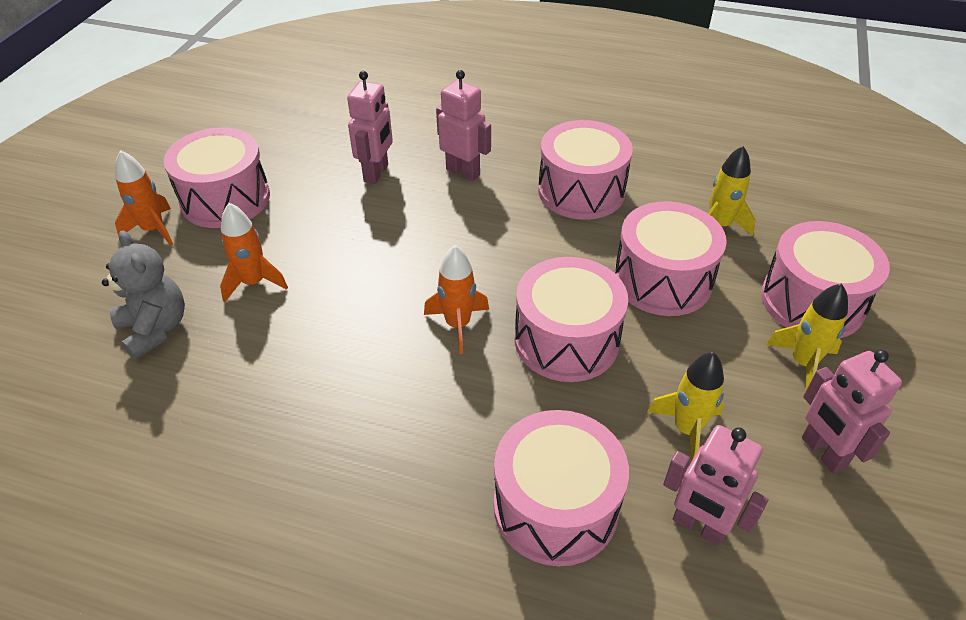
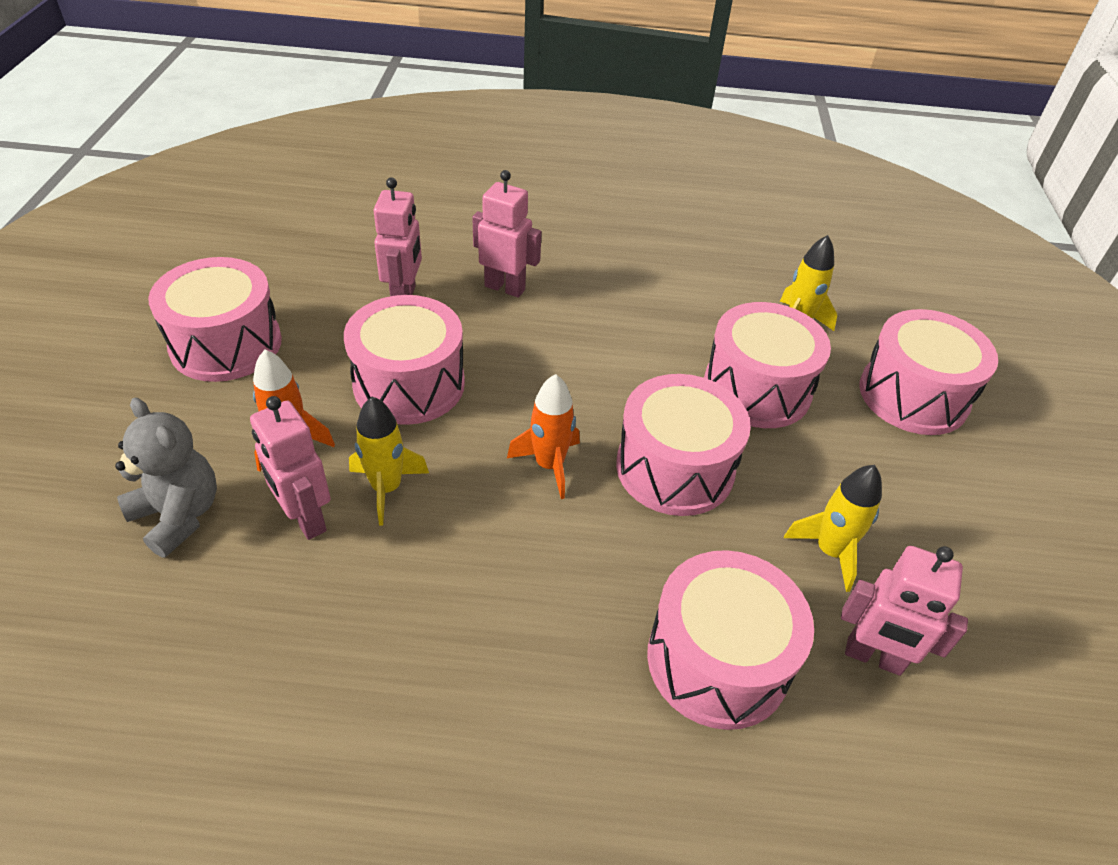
camera: 15 degrees left, 0 degrees up
orange rocket [115,150,173,246] -> none
pink drum [538,120,633,220] -> pink drum moved to [344,295,465,425]
yellow rocket [766,283,848,392] -> yellow rocket moved to [349,396,429,525]
pink robot [802,349,902,474] -> pink robot moved to [250,396,331,540]

